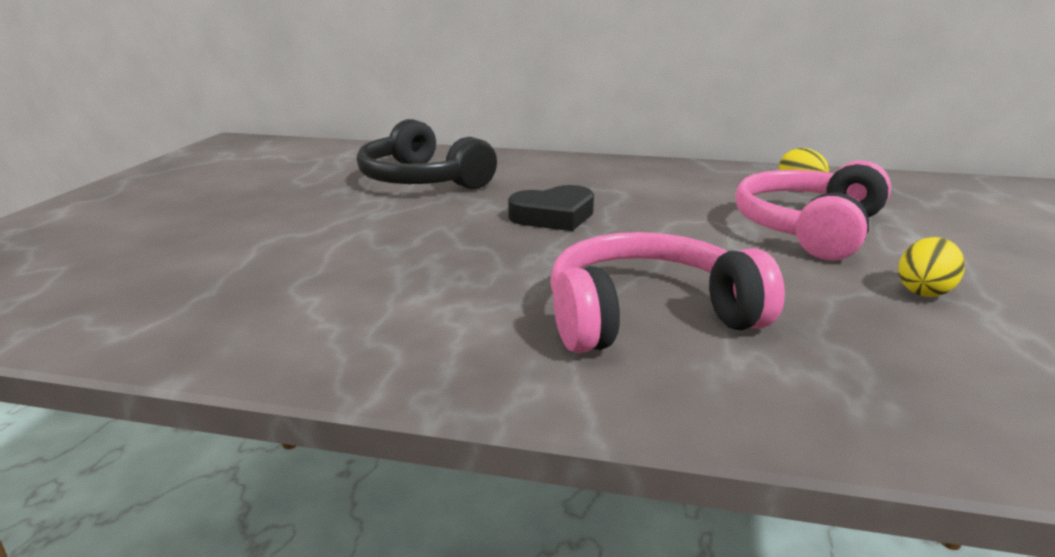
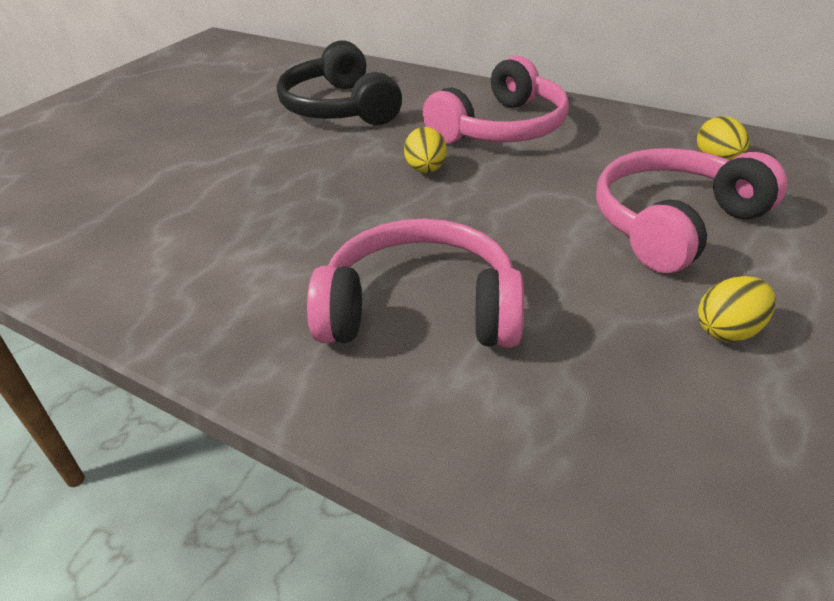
camera: 20 degrees right, 15 degrees up
black heart [508,185,594,231] -> yellow egg [404,127,447,173]
none -> pink headphones [423,56,569,144]

